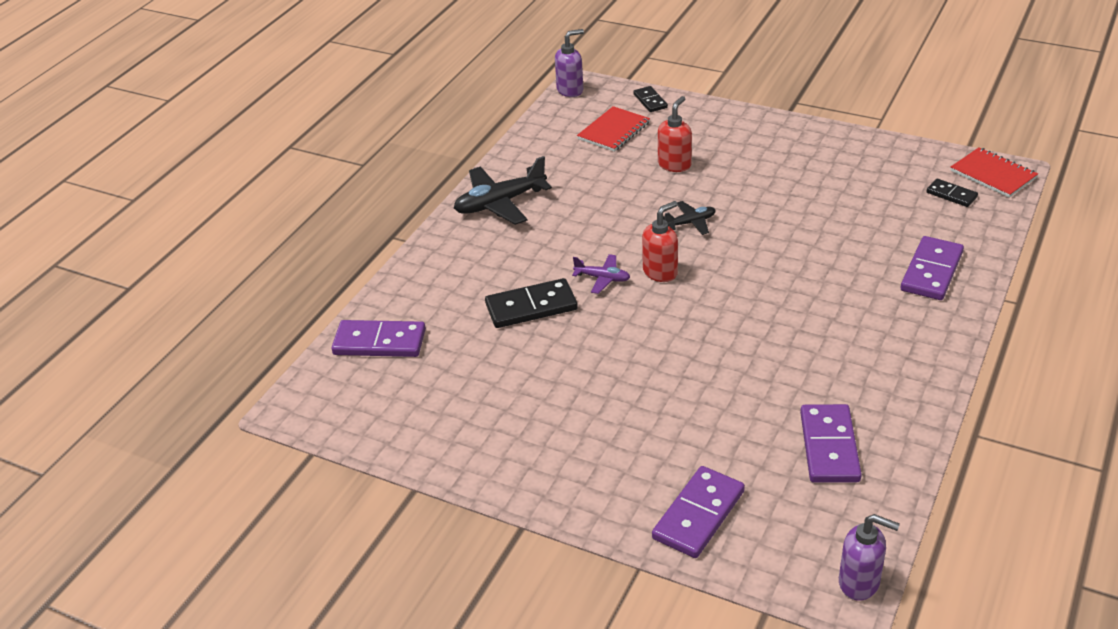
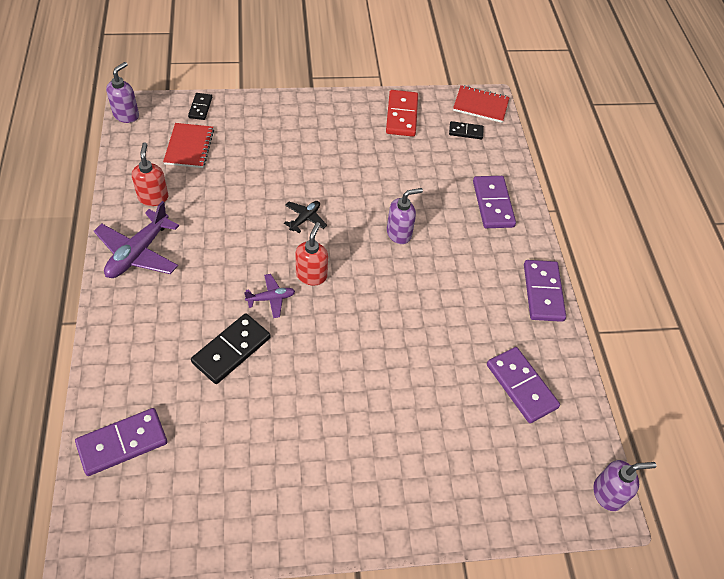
camera: 40 degrees left, 15 degrees up
black plane [454,156,552,225] -> purple plane [94,201,179,278]
black domino [633,86,668,112] -> black domino turned 60 degrees clockwise [188,93,212,120]
purple domino [652,466,745,558] -> purple domino moved to [524,260,566,322]
red soap dispenser [658,96,692,172] -> red soap dispenser moved to [132,142,168,206]
none -> red domino [386,90,418,137]
none -> purple soap dispenser [387,188,423,244]

